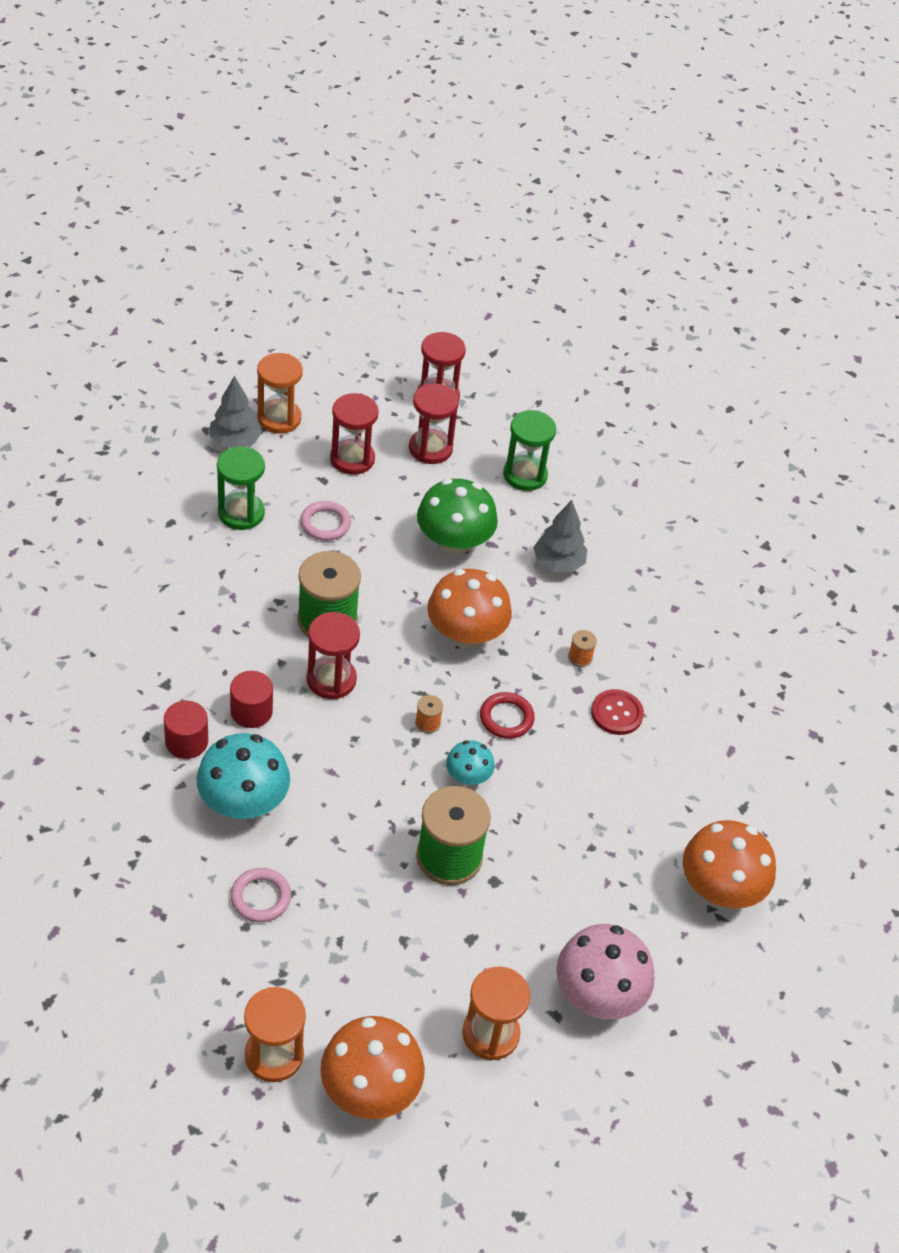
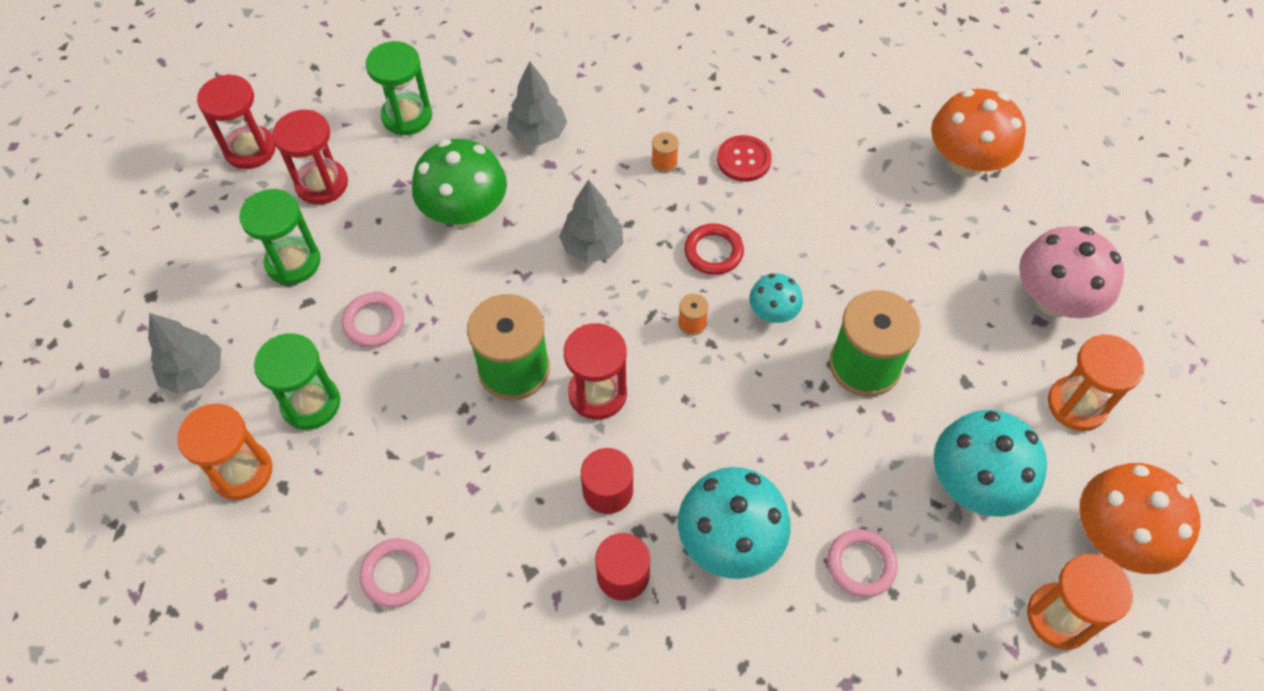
camera: 60 degrees left, 10 degrees up
orange hourglass [257,353,303,434] -> orange hourglass moved to [177,404,272,500]
red hourglass [330,393,379,475] -> green hourglass [239,189,321,285]
orange mushroom [427,569,512,648] -> grey tree [559,179,623,263]
none -> pink ring [359,538,430,607]
none -> turquoise mushroom [933,410,1047,517]

